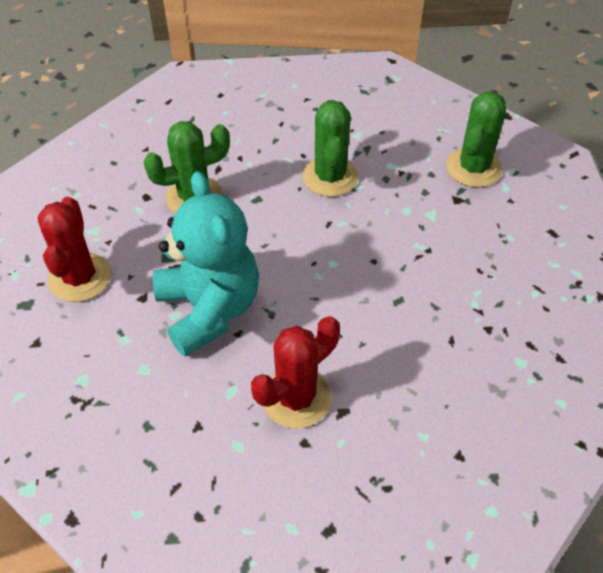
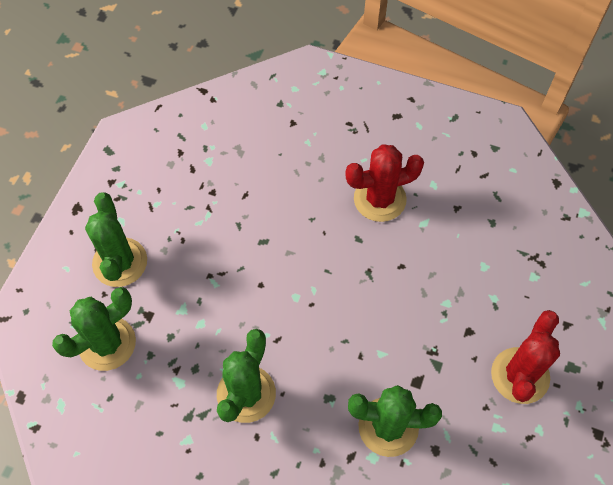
camera: 155 degrees left, 10 degrees up
turquoise teddy bear [153,171,259,357] -> none
none -> green cactus [85,192,147,287]

